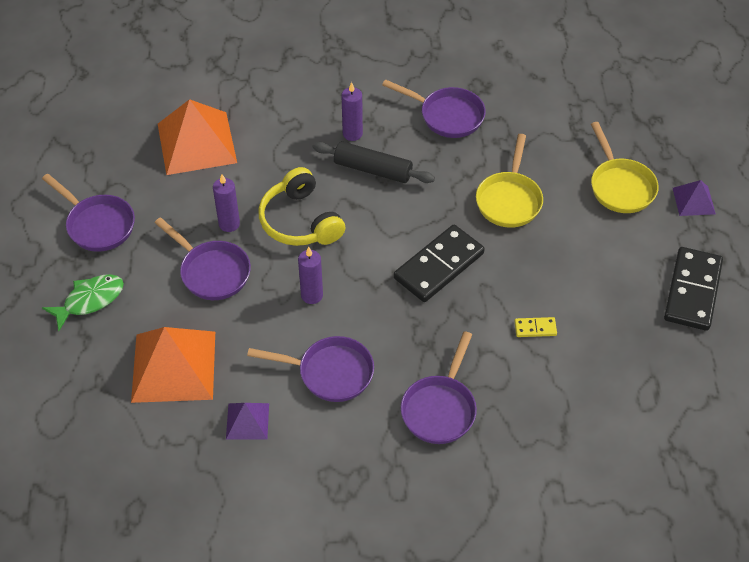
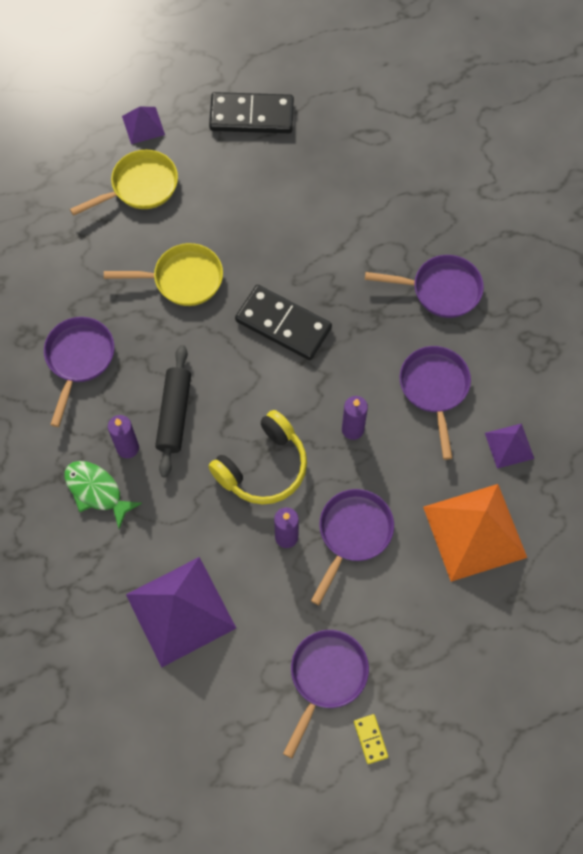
camera: 105 degrees left, 15 degrees up
green fish [42,274,124,331] -> green fish moved to [64,461,142,529]
orange pyramid [158,99,237,175] -> purple pyramid [126,557,236,668]
yellow domino [514,317,557,337] -> yellow domino moved to [354,714,388,764]

